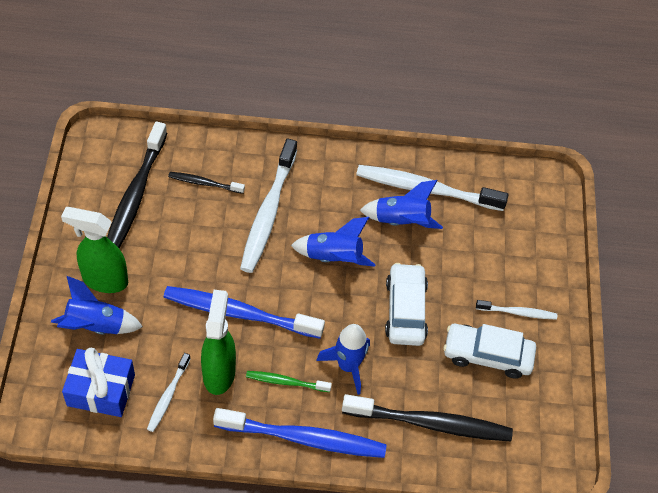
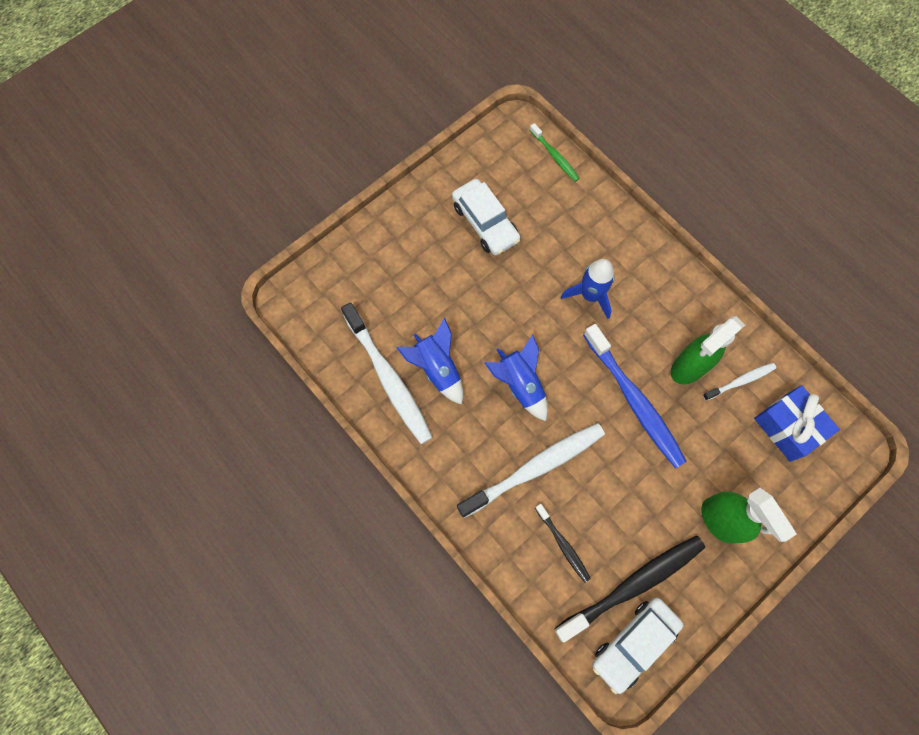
camera: 130 degrees left, 15 degrees up
blue rocket [51,275,143,334] -> none
blue toothbrush [213,408,387,458] -> none
green toothbrush [246,371,332,392] -> green toothbrush moved to [530,123,580,182]
black toothbrush [342,394,513,441] -> none
white car [385,263,428,346] -> white car moved to [592,598,683,694]
white toothbrush [476,300,557,320] -> none

